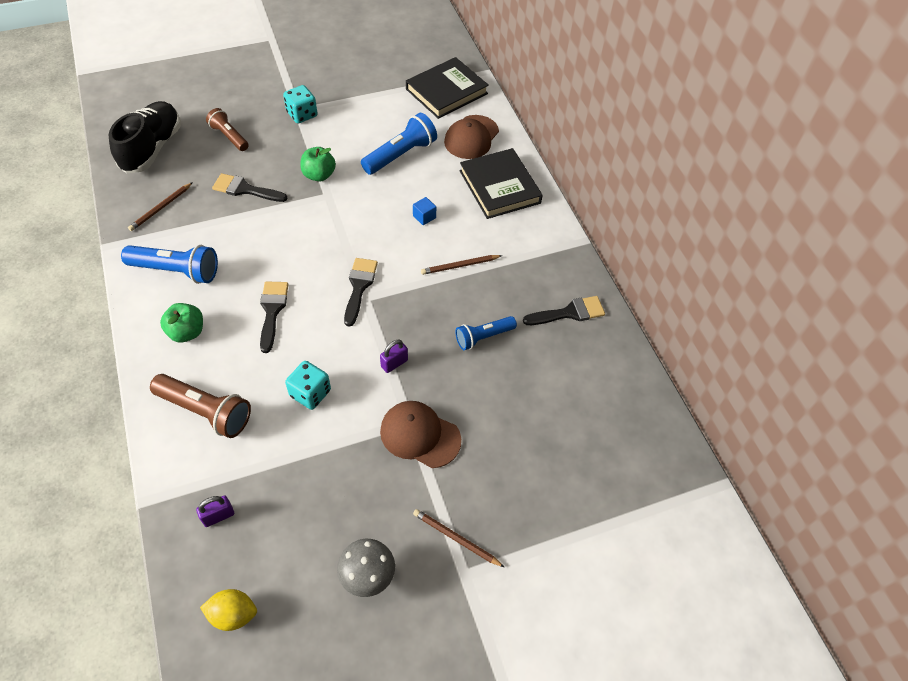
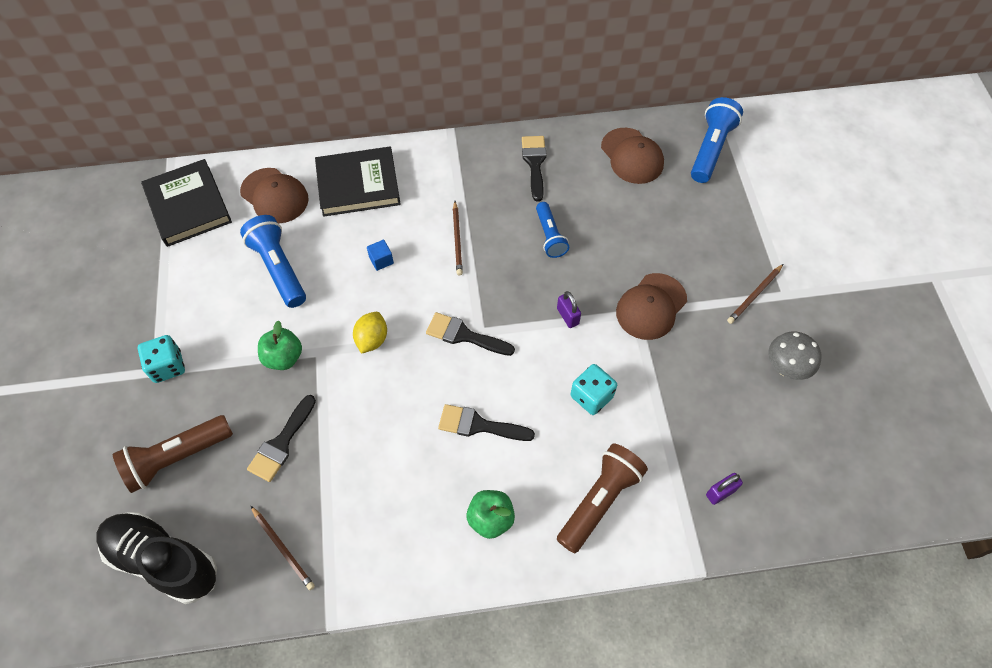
camera: 75 degrees left, 5 degrees up
blue flashlight [121,245,218,284] -> blue flashlight moved to [691,97,743,183]
purple padlock [196,496,234,527] -> purple padlock turned 75 degrees clockwise [706,473,743,505]
yellow lemon [200,589,257,631] -> yellow lemon moved to [353,312,387,354]
brown flashlight [206,108,249,151] -> brown flashlight [113,415,233,493], size x1.55
none -> brown cap [601,128,664,184]

